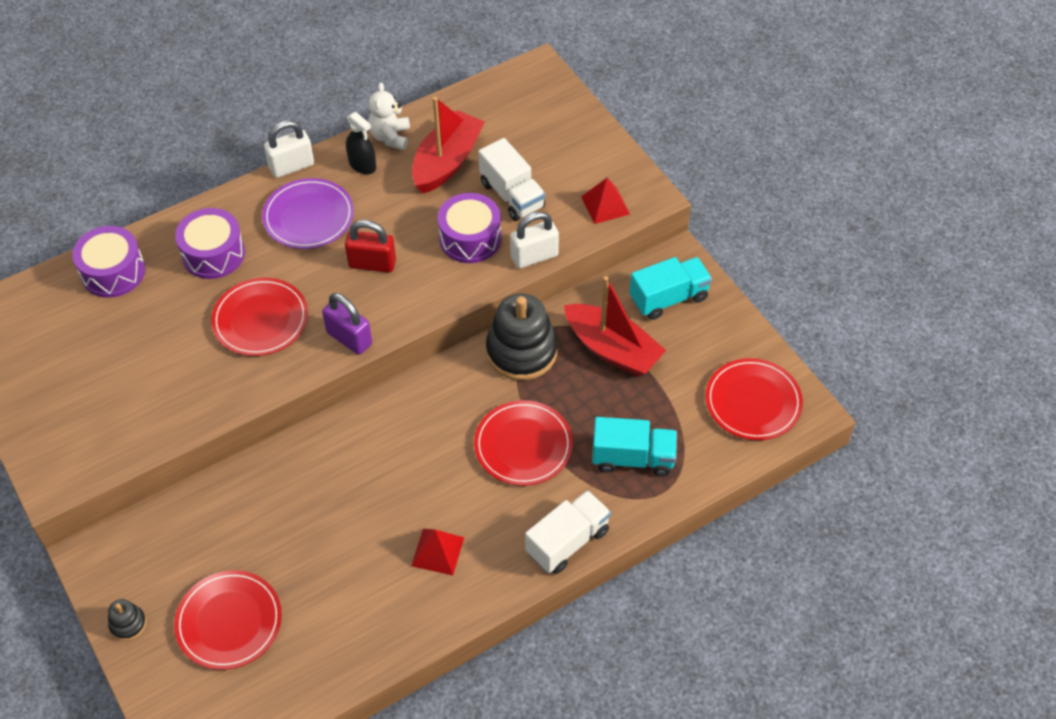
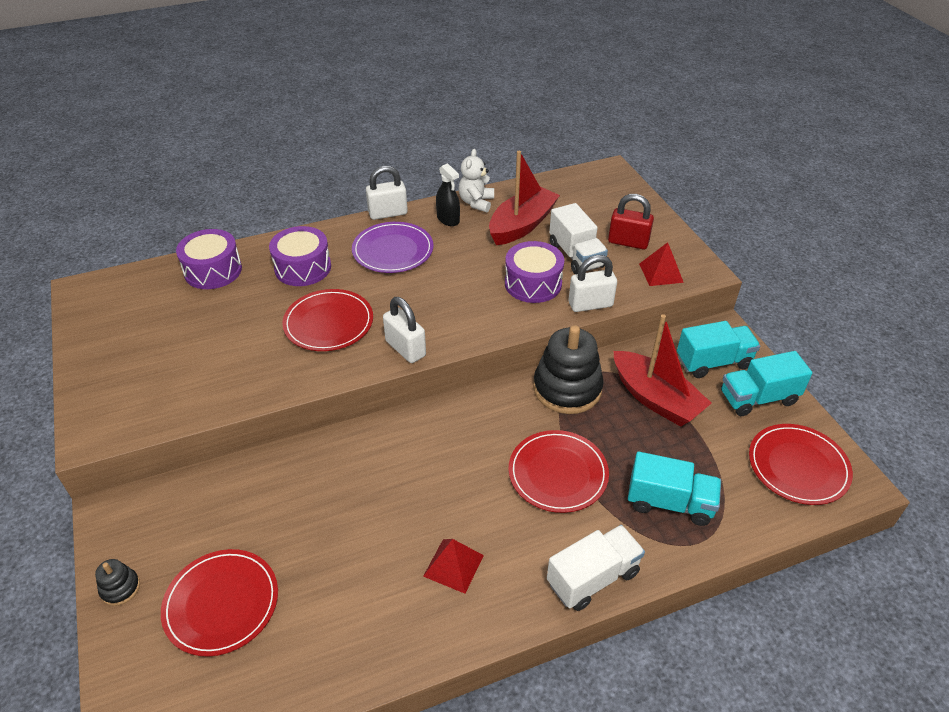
camera: 10 degrees right, 10 degrees down
purple padlock [322,293,372,355] -> white padlock [383,297,426,363]
red padlock [345,220,396,273] -> red padlock moved to [608,194,654,249]
none -> turquoise truck [721,351,812,416]

